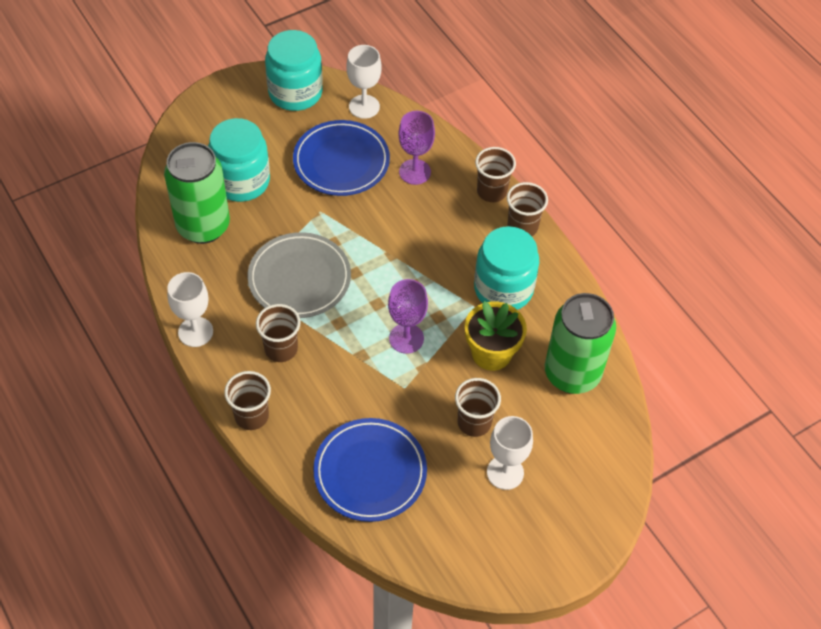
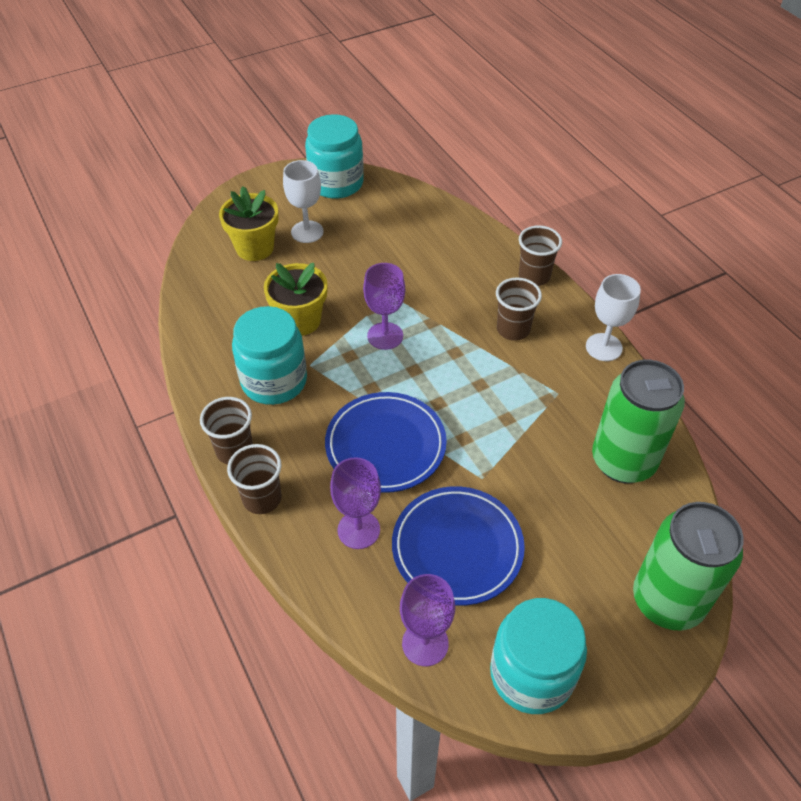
camera: 175 degrees left, 5 degrees down
turquoise jar [208,118,270,202] -> turquoise jar moved to [305,114,364,199]
grey plate [247,232,351,318] -> none
blue plate [313,418,427,522] -> blue plate moved to [325,392,447,493]
white goblet [346,45,382,119] -> purple goblet [400,574,455,666]
brown cup [455,378,501,437] -> none
green can [545,293,616,394] -> green can moved to [633,502,744,630]
none -> yellow flower pot [219,186,279,261]

